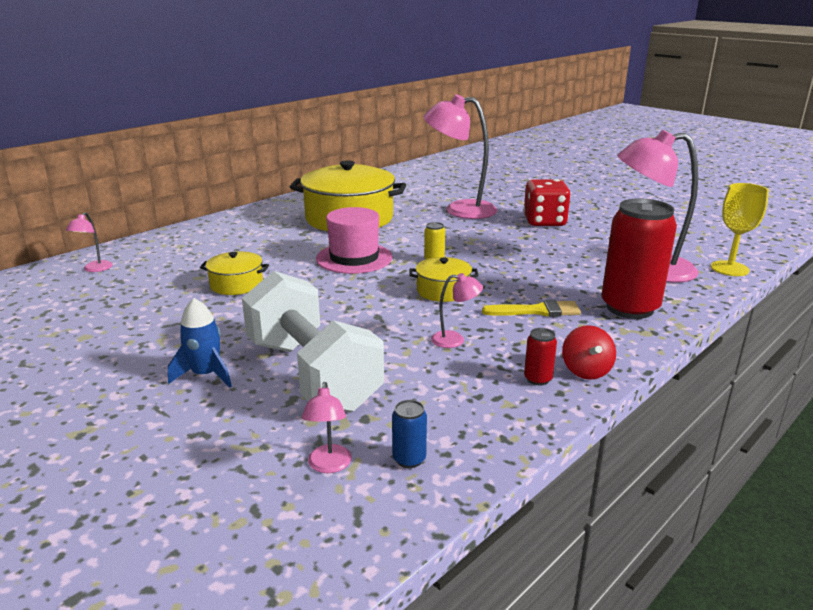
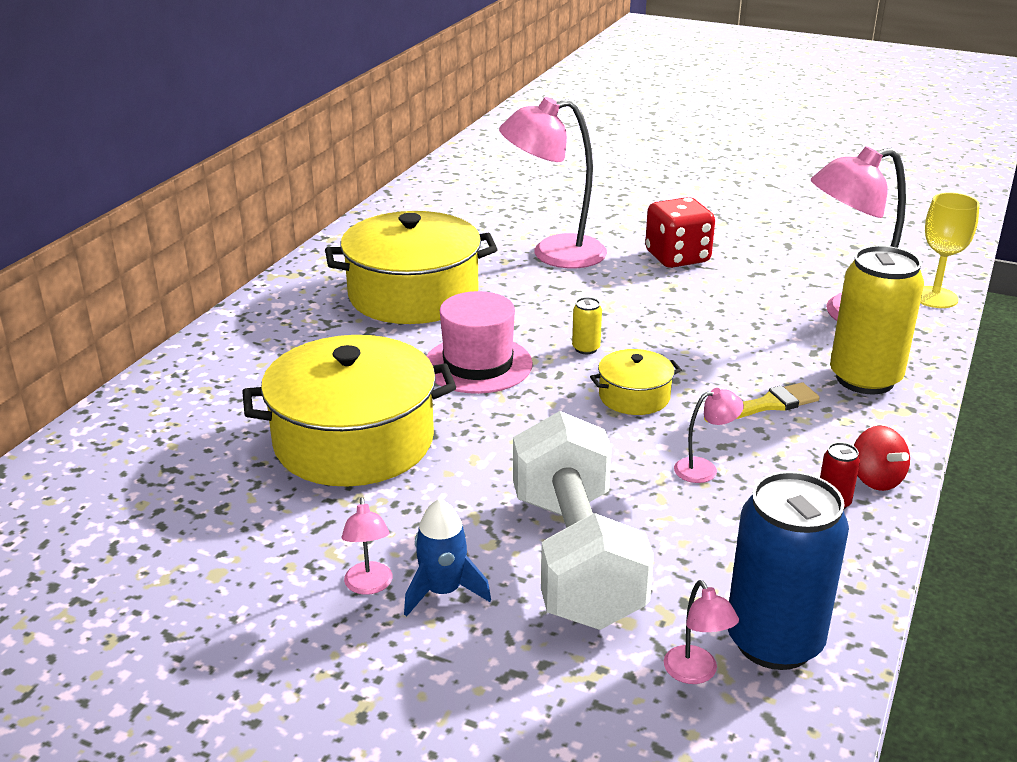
camera: 20 degrees left, 5 degrees up
pink lamp [66,212,113,272] -> pink lamp moved to [341,497,393,595]
yellow pot [200,252,269,295] -> yellow pot [242,335,456,486], size x2.11
white dumbbell [242,271,384,413] -> white dumbbell turned 45 degrees clockwise [513,411,654,630]
blue can [392,400,427,468] -> blue can [728,471,849,670], size x2.44
red can [602,198,677,319] -> yellow can [830,246,924,394]

